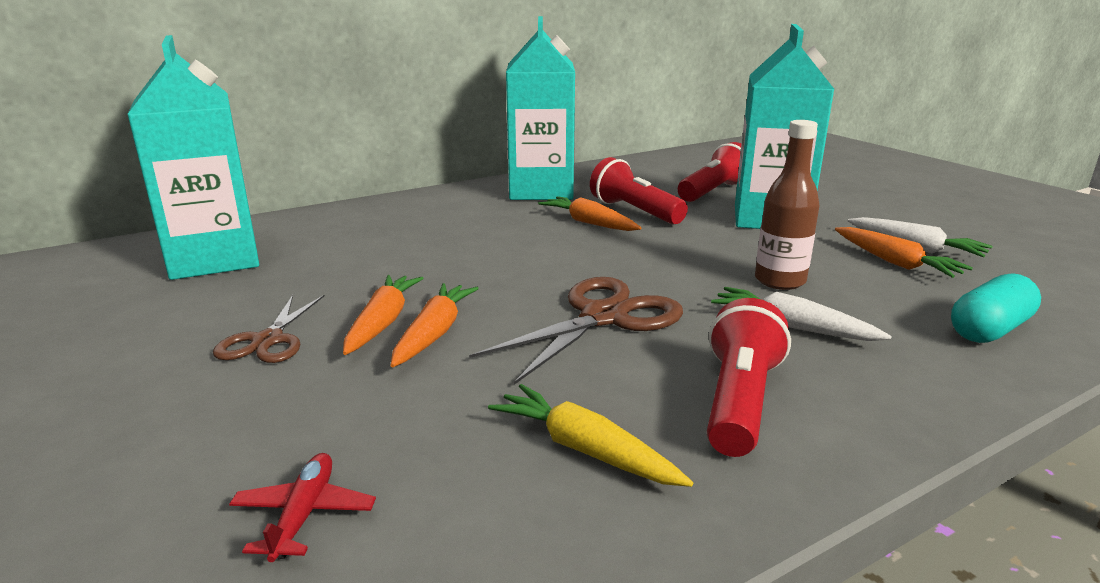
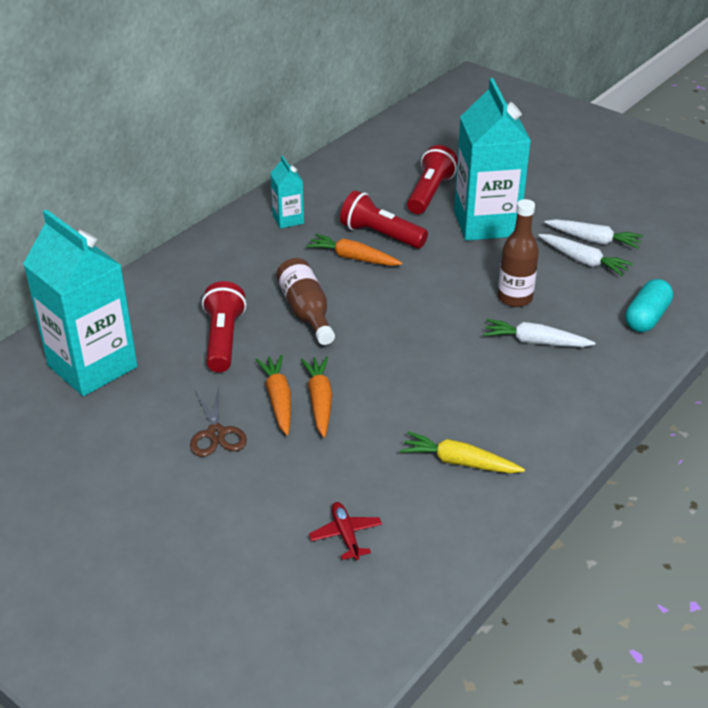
camera: 20 degrees left, 15 degrees up
brown scissors [469,277,683,385] -> none
turquoise carton [506,16,575,200] -> turquoise carton [270,155,304,228], size x0.46
red flashlight [707,298,791,457] -> red flashlight moved to [202,281,246,372]
orange carrot [835,227,973,278] -> white carrot [538,234,633,276]
none -> brown bottle [276,258,335,345]

